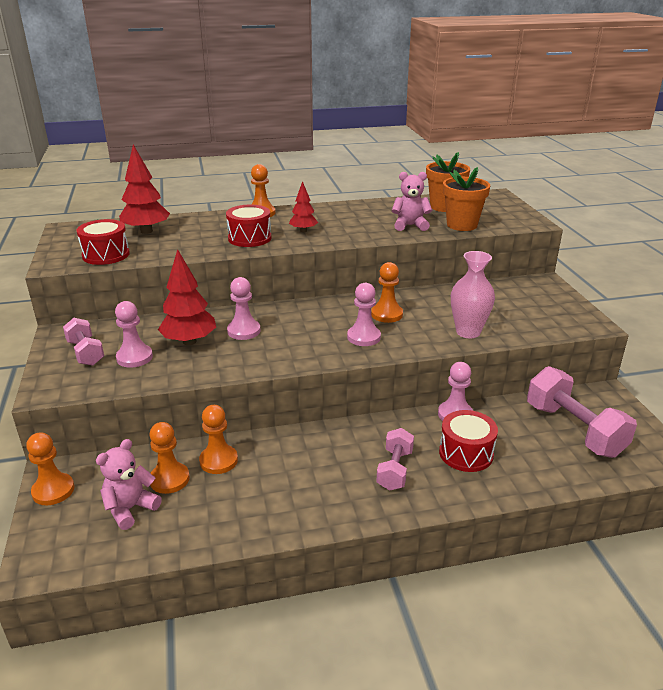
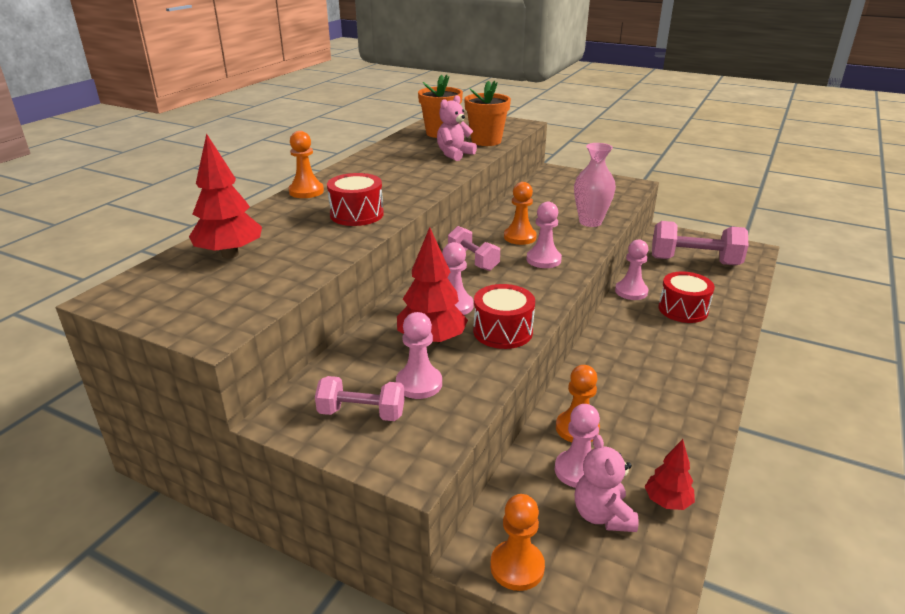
camera: 50 degrees left, 0 degrees up
red drum [76,219,130,265] -> red drum moved to [473,284,535,349]
orange pawn [150,422,190,494] -> pink pawn [555,404,600,488]
red tree [289,181,318,232] -> red tree moved to [645,439,695,510]
pink dumbbell [376,428,414,491] -> pink dumbbell moved to [448,226,500,271]

